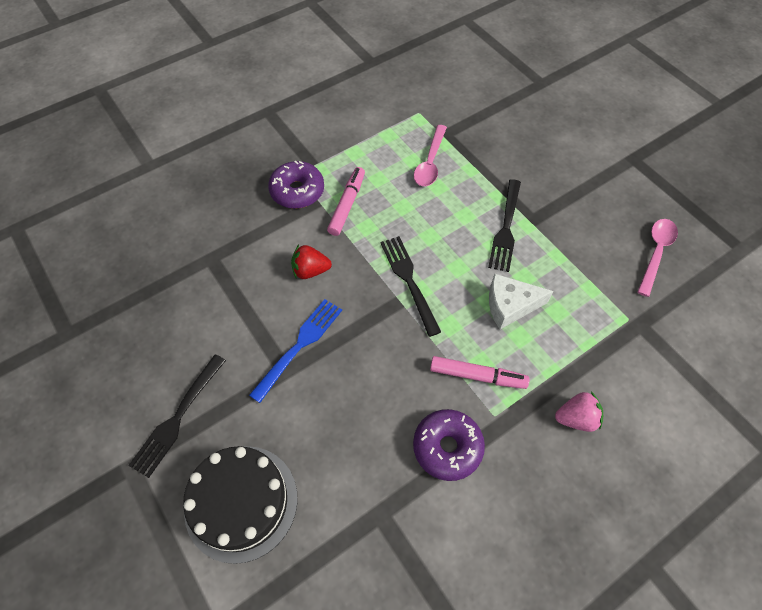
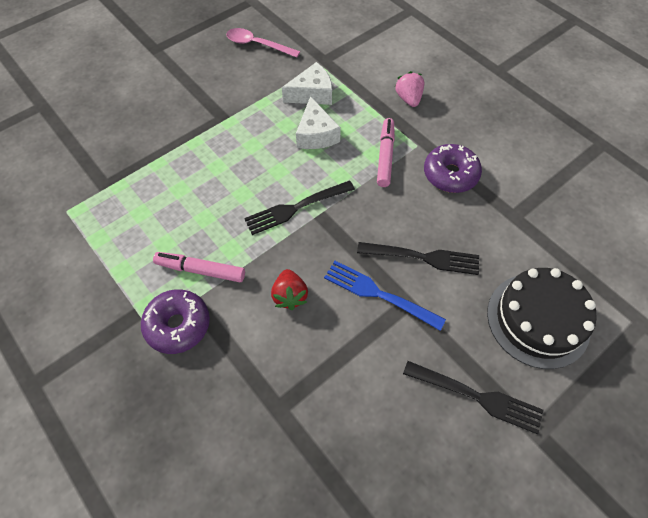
camera: 95 degrees left, 0 degrees up
pink spoon [414,125,447,186] -> none
black fork [488,179,521,272] -> black fork moved to [357,242,479,275]
none -> white cheese [282,62,332,105]

